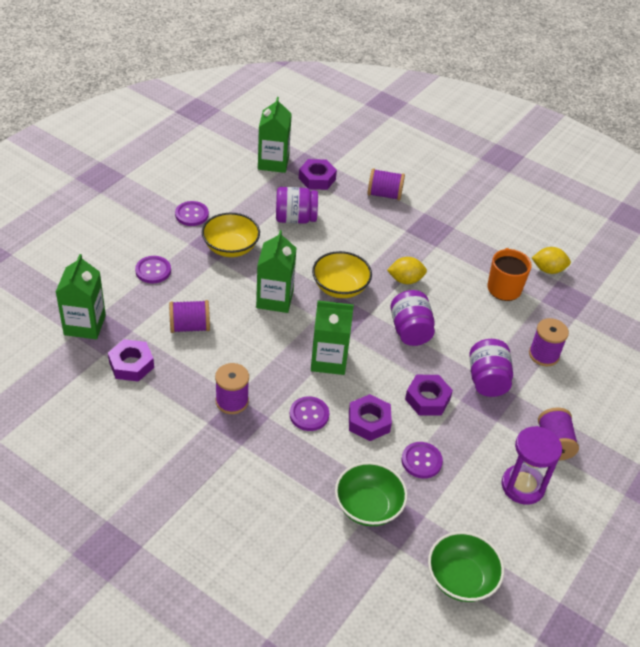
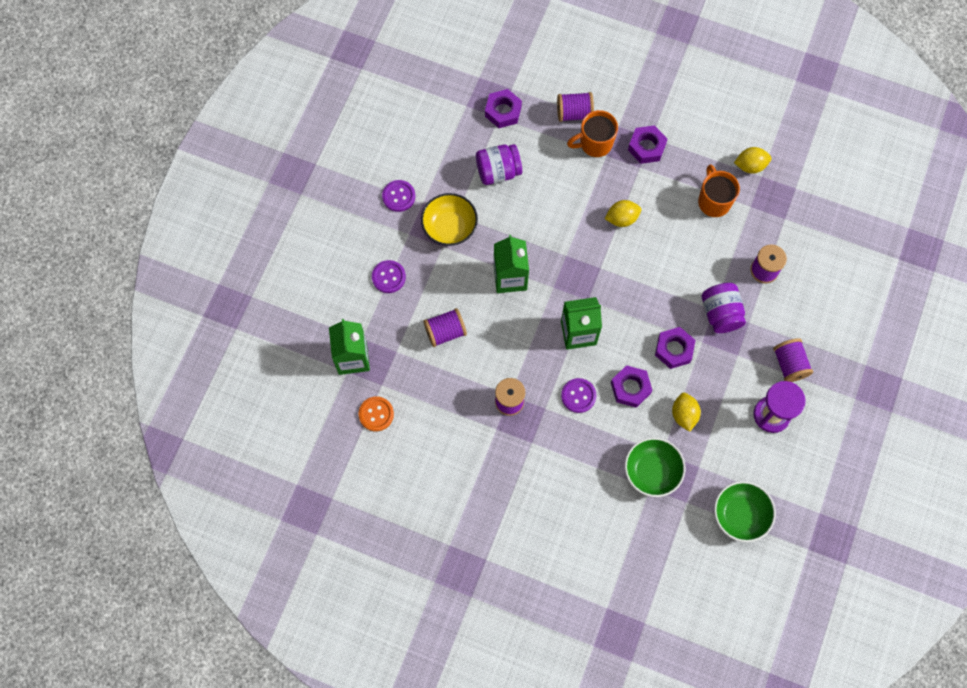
camera: 10 degrees left, 25 degrees up
purple nut [108,339,154,382] -> purple nut moved to [628,125,668,164]
green carton [258,97,292,173] -> none
yellow bowl [312,251,372,298] -> none
purple jar [390,290,435,346] -> none
purple button [401,442,443,479] -> yellow lemon [672,393,701,432]
none -> orange button [359,396,394,431]
none -> orange mug [567,110,618,157]

